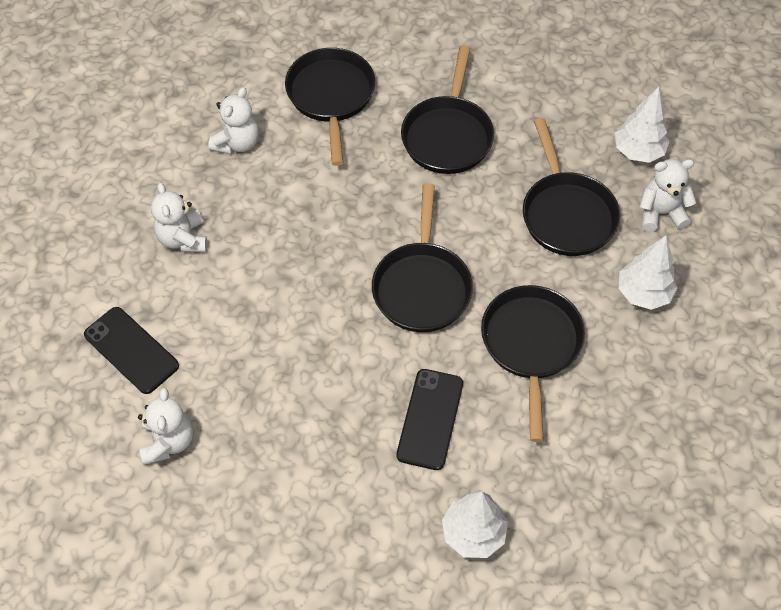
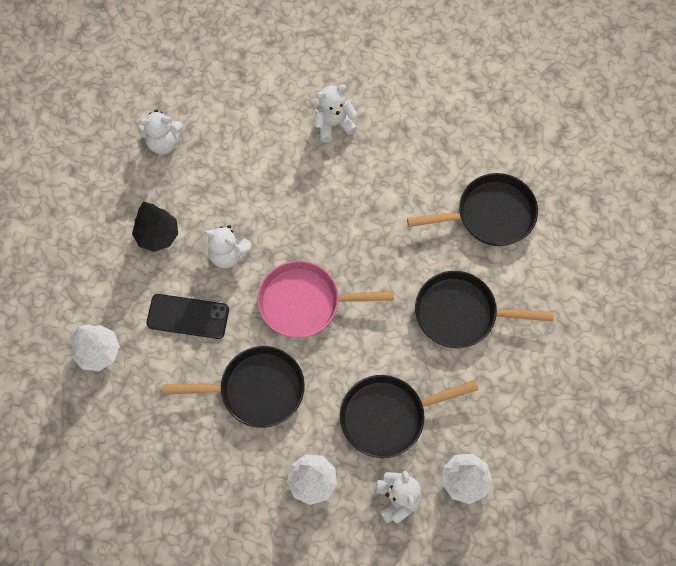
camera: 85 degrees right, 10 degrees up
black phone [84,307,179,394] -> none
white teddy bear [208,87,259,154] -> white teddy bear moved to [205,225,253,268]
black pan [372,183,473,332] -> pink pan [257,261,394,338]
none -> black tree [132,202,178,252]

